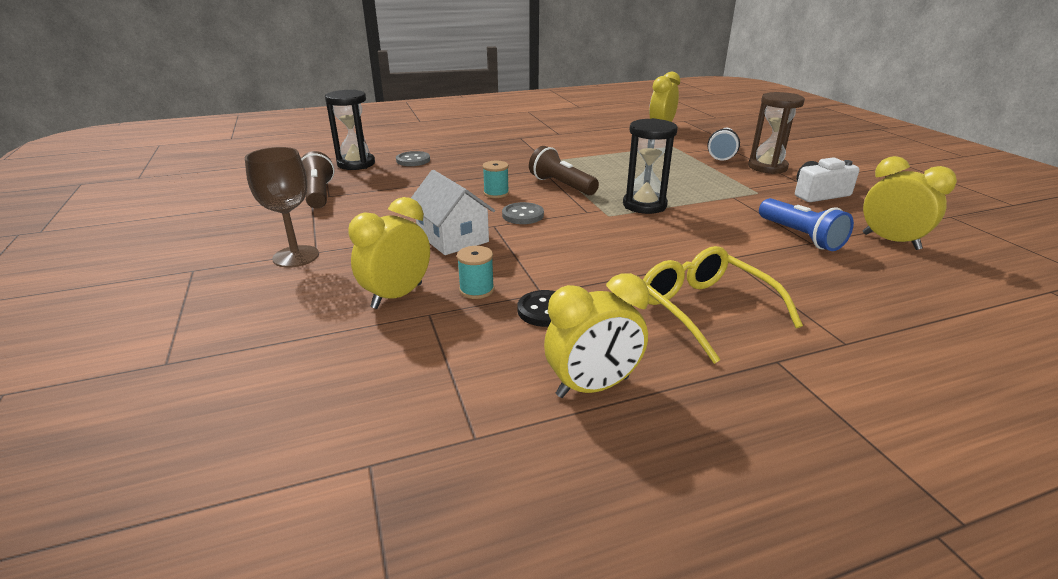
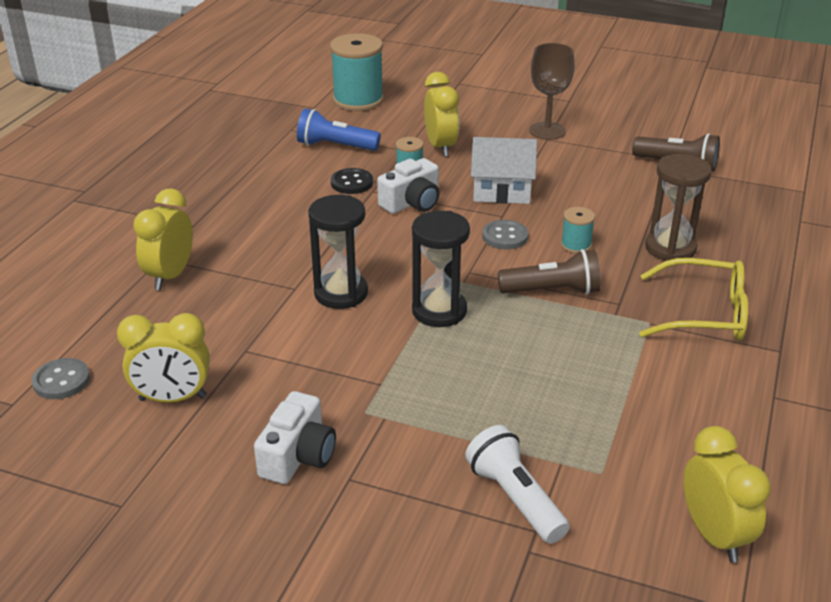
camera: 130 degrees right, 5 degrees up
black hourglass [325,90,375,170] -> black hourglass moved to [308,195,368,309]
grey button [396,151,430,166] -> grey button moved to [32,358,90,399]
yellow clock [544,273,649,398] -> yellow clock moved to [133,188,193,290]
yellow glasses [643,246,803,364] -> yellow glasses moved to [639,258,748,340]
brown hourglass [748,92,805,174] -> brown hourglass moved to [645,154,712,261]
blue flashlight [759,198,854,251] -> blue flashlight moved to [297,109,381,151]
none -> turquoise spool [330,33,384,111]
none -> white camera [377,158,439,214]

